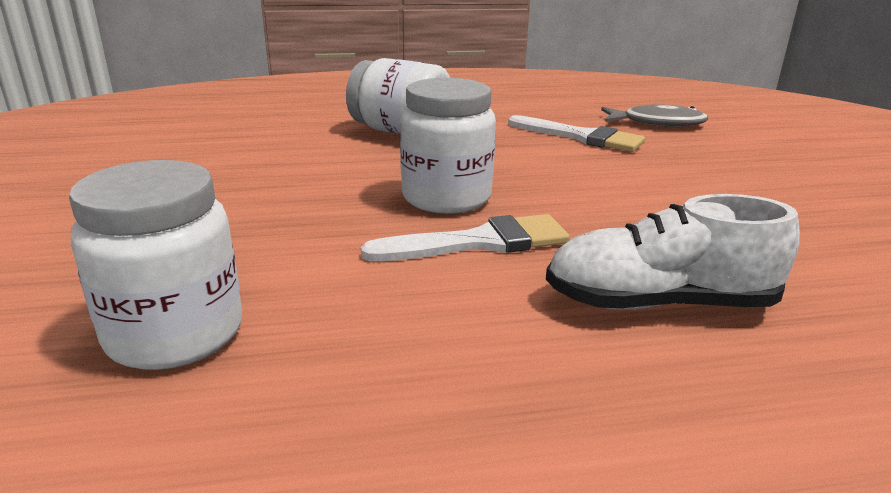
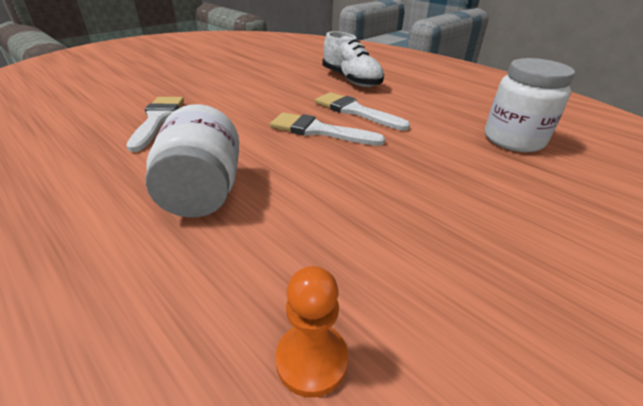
camera: 125 degrees left, 10 degrees up
white jar [400,78,496,214] -> white brush [270,112,385,146]
grey fish [601,104,708,127] -> none
none -> orange pawn [275,266,348,398]

